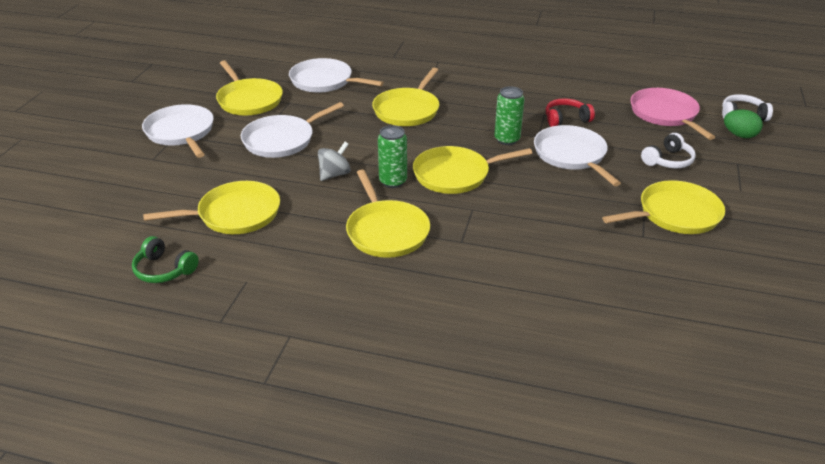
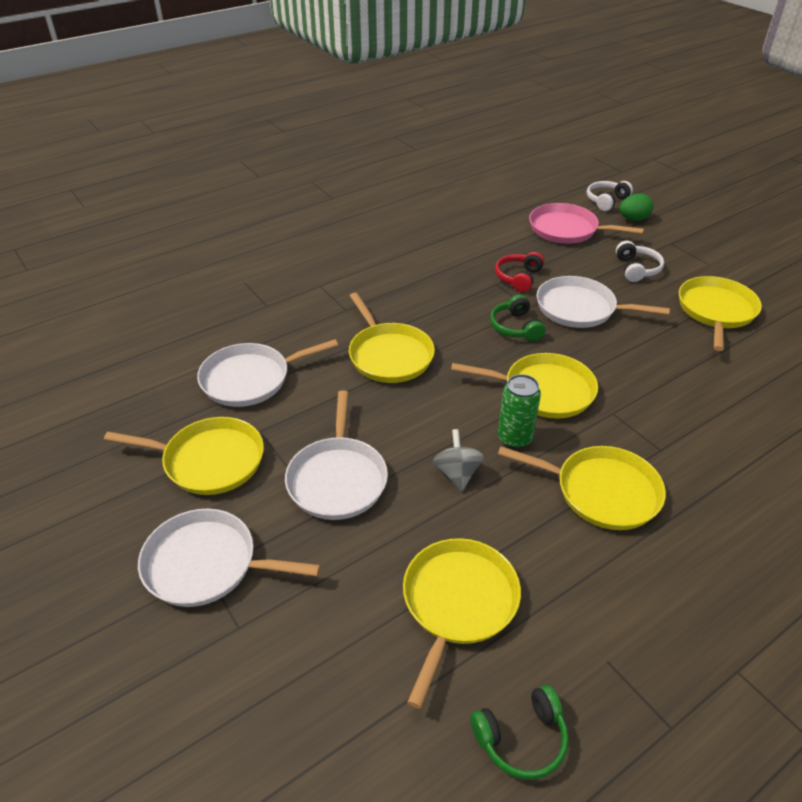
camera: 50 degrees left, 5 degrees up
yellow pan [413,146,532,194] -> yellow pan turned 105 degrees counterclockwise [451,353,598,419]
green can [494,86,524,145] -> green headphones [490,294,545,341]

